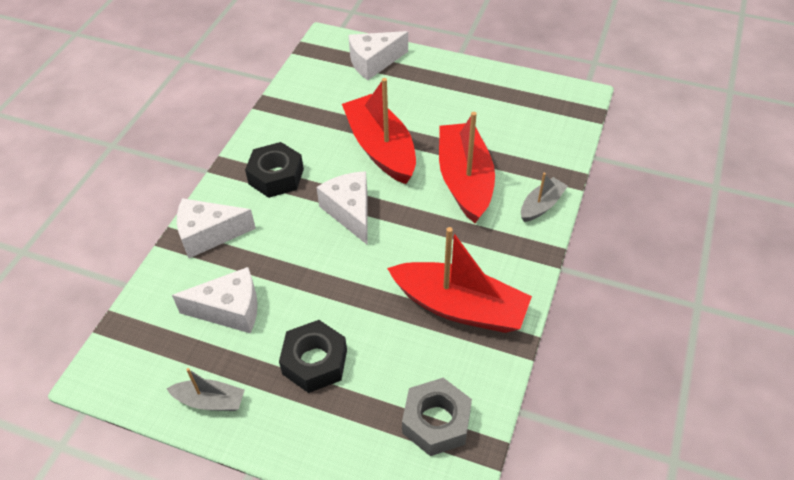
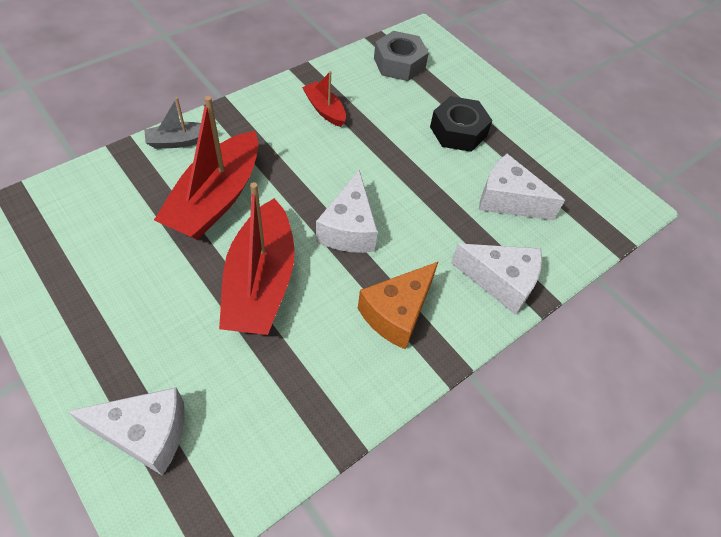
camera: 155 degrees left, 5 degrees up
grey boat [166,368,245,411] -> none
black nut [245,142,304,198] -> orange cheese [358,261,439,350]
red boat [387,227,532,333] -> red boat [302,71,346,127], size x0.50

